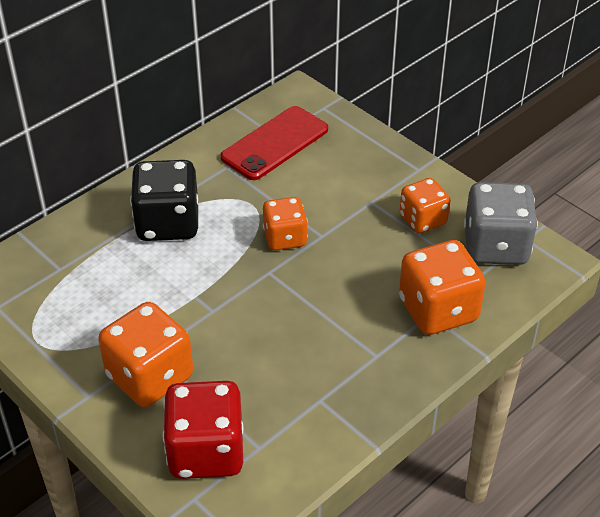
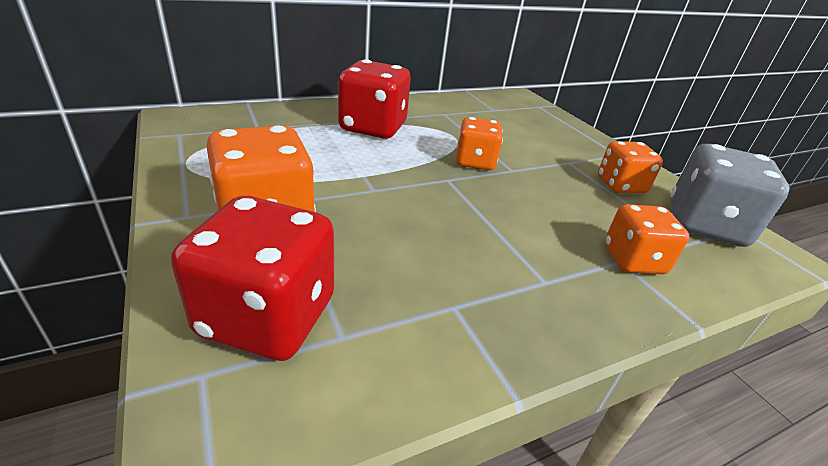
camera: 15 degrees right, 10 degrees down
black dice [130,160,198,241] -> red dice [338,59,411,139]
red phone [221,106,328,180] -> none
orange dice [399,240,486,335] -> orange dice [605,204,689,274], size x0.63

